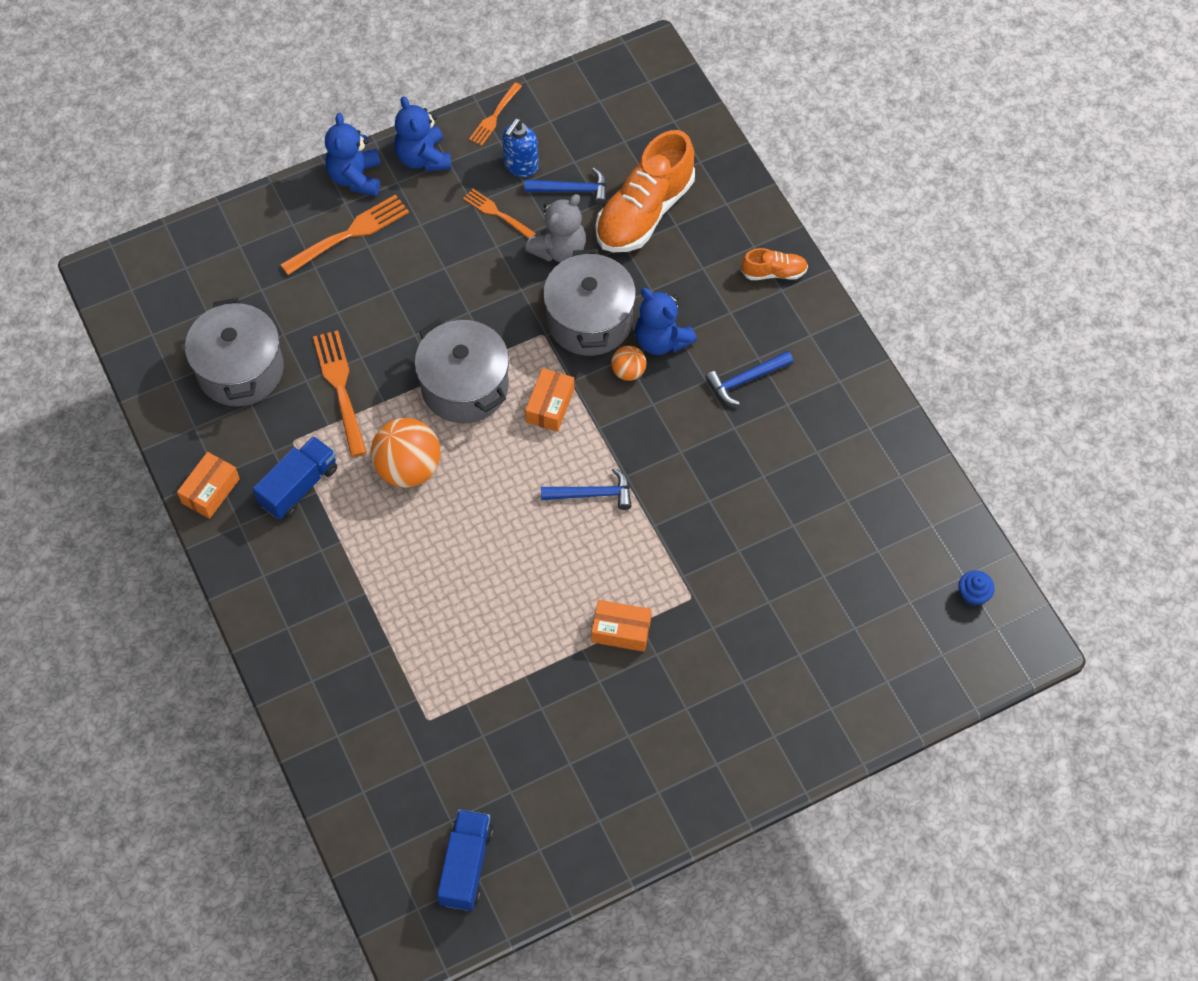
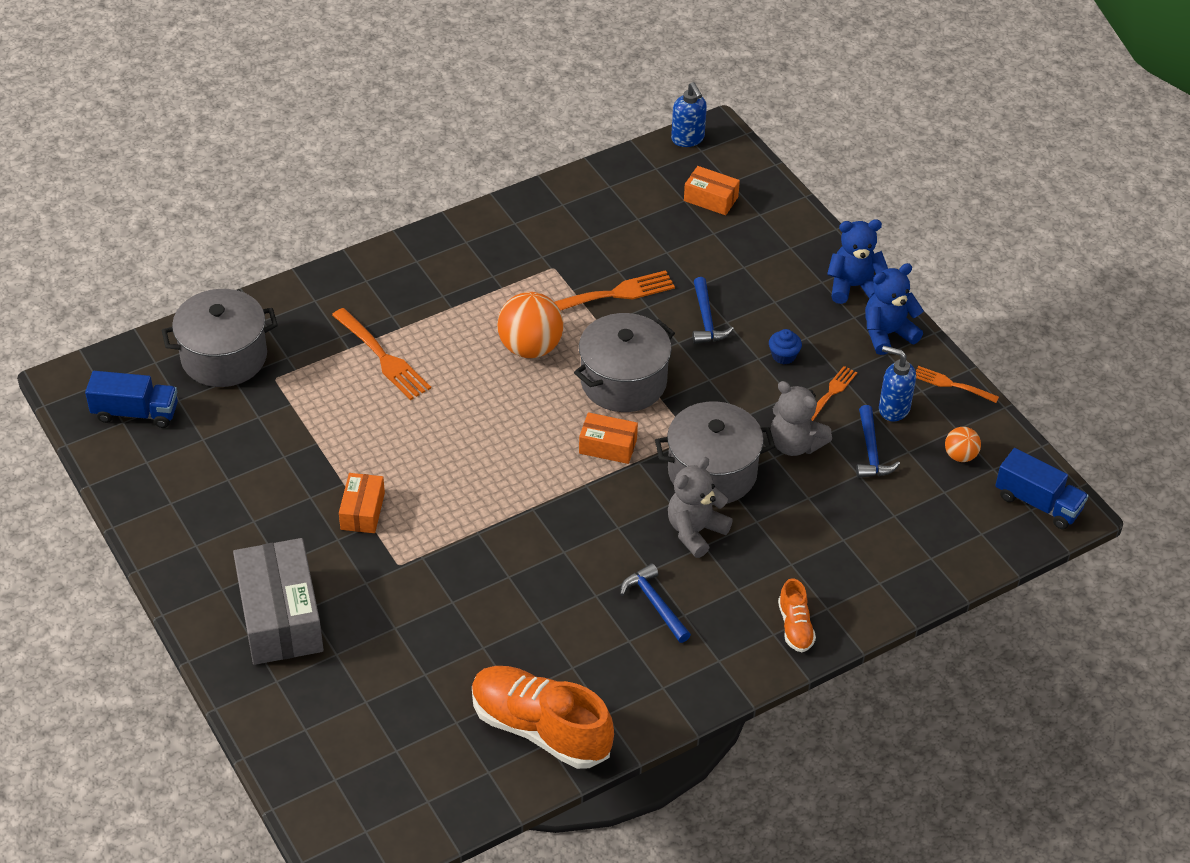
camera: 85 degrees right, 15 degrees down
orange box [177,452,240,519] -> orange box moved to [684,166,740,215]
grey pot [185,298,284,406] -> grey pot moved to [162,289,278,387]
blue truck [253,436,337,520] -> blue truck moved to [995,448,1089,529]
orange fork [280,194,409,275] -> orange fork moved to [332,308,431,400]
blue hammer [541,468,632,510] -> blue hammer moved to [693,277,734,344]
orange shoe [596,130,695,252] -> orange shoe moved to [472,666,614,769]
orange ball [611,346,646,381] -> orange ball moved to [945,427,981,462]
blue teddy bear [635,288,697,355] -> grey teddy bear [668,457,733,558]
blue cupcake [958,570,995,606] -> blue cupcake moved to [769,329,802,365]
none -> grey box [233,538,324,665]
none -> blue soap dispenser [671,82,707,147]

